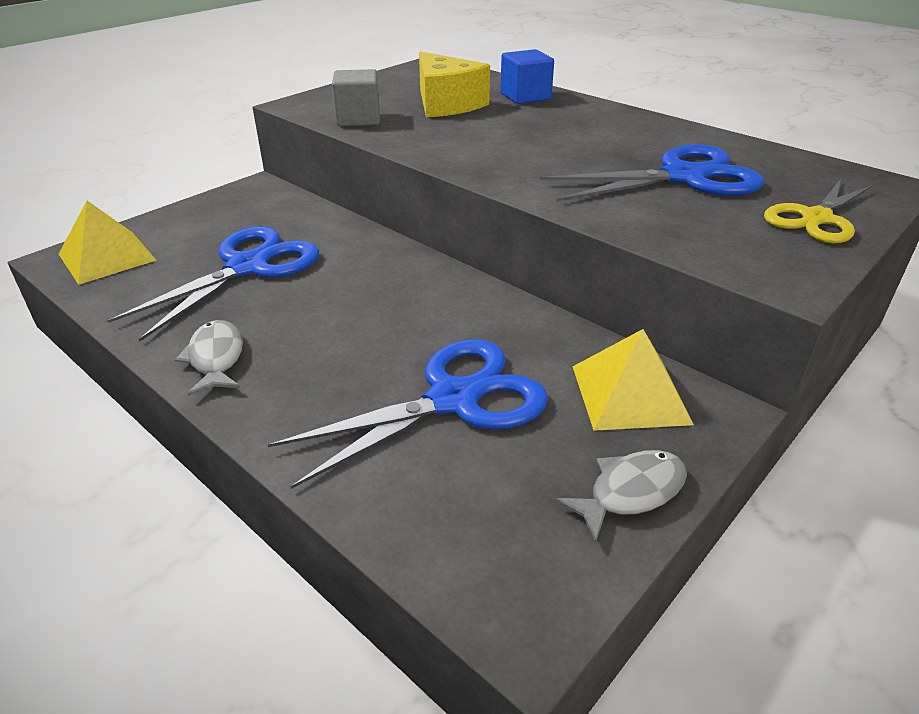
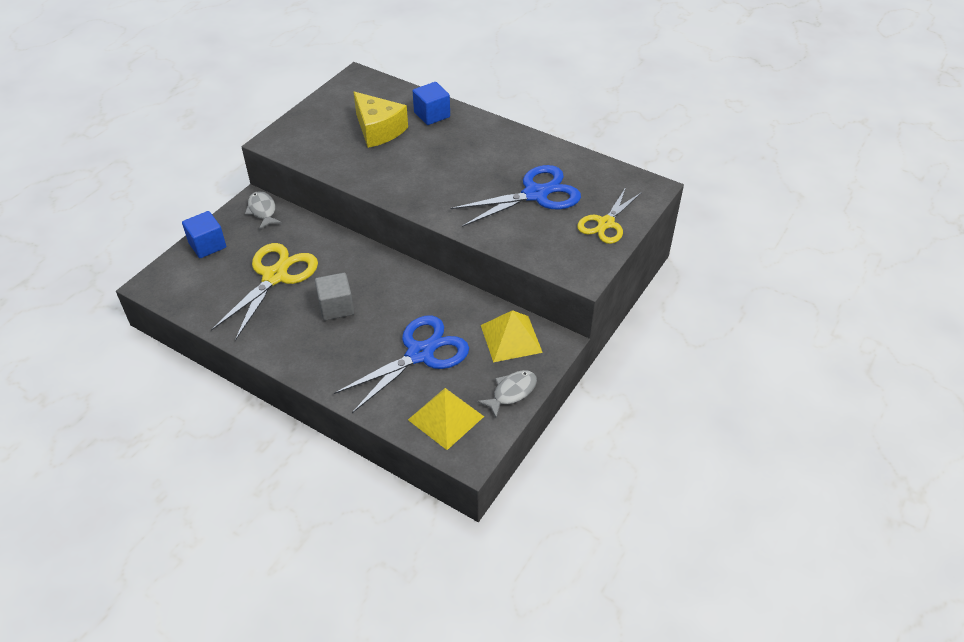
camera: 10 degrees left, 10 degrees up
yellow pyramid [59,201,157,285] -> yellow pyramid moved to [408,388,484,450]
blue scissors [107,226,319,342] -> yellow scissors [211,243,318,341]
grey fish [175,320,243,396] -> grey fish moved to [245,191,282,230]
grey cube [332,69,380,126] -> grey cube moved to [315,273,354,320]
none -> blue cube [182,211,226,258]

